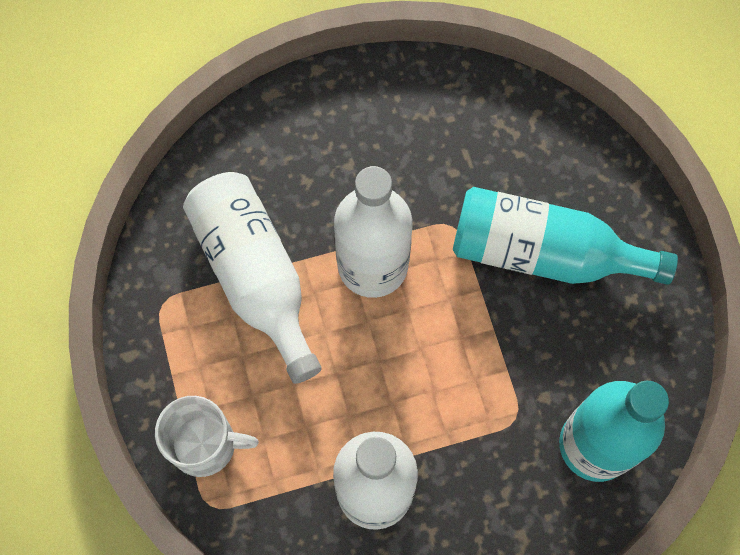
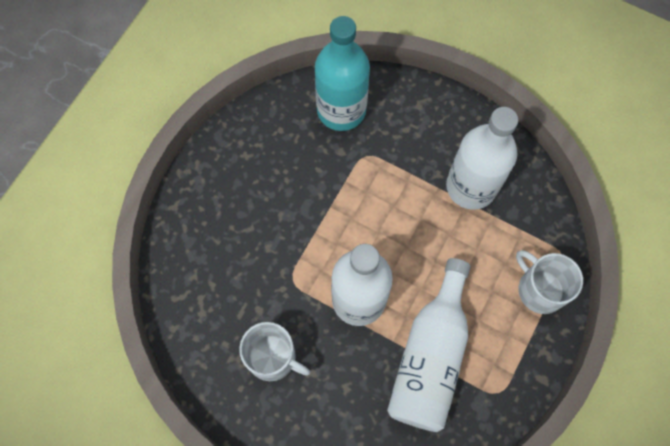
camera: 135 degrees left, 0 degrees up
turquoise bottle [453,187,678,285] -> none
none -> white mug [239,322,310,381]

